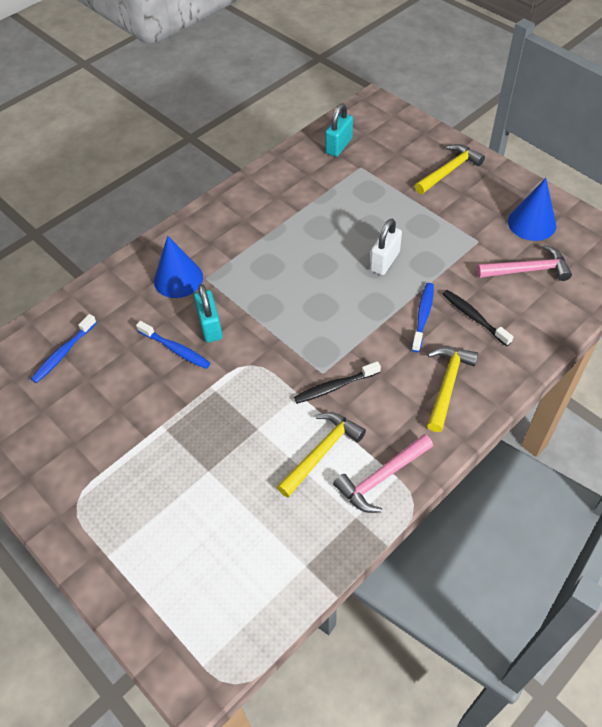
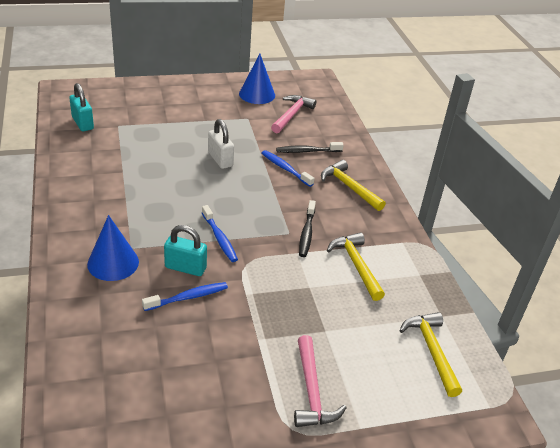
camera: 65 degrees left, 15 degrees down
blue toothbrush [31,314,97,383] -> blue toothbrush moved to [202,205,238,262]
pink hammer [333,434,433,513] -> pink hammer moved to [294,335,346,427]
yellow hammer [415,144,485,194] -> yellow hammer moved to [399,312,462,397]

